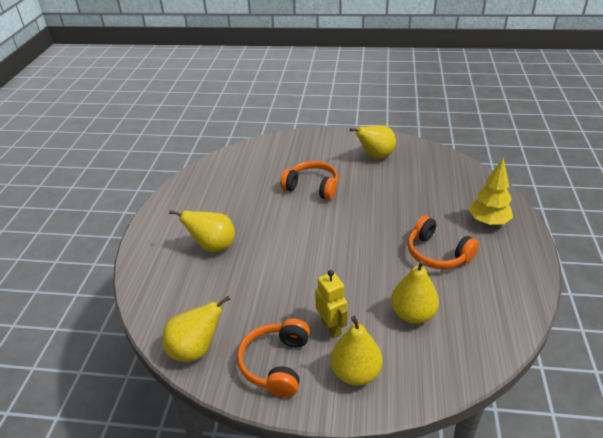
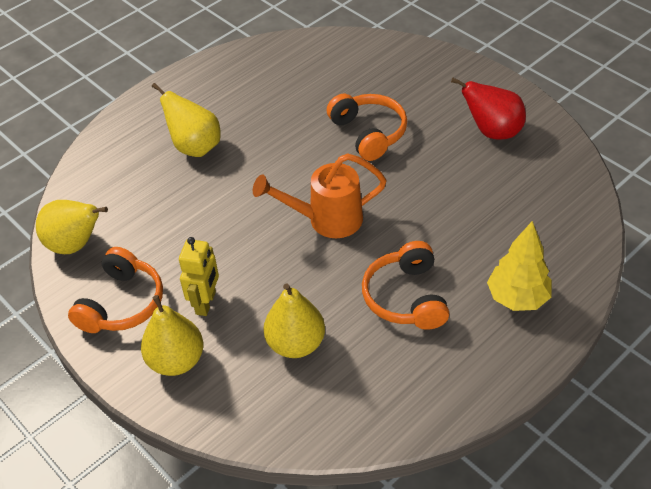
camera: 40 degrees right, 10 degrees up
orange headphones [237,318,310,398] -> orange headphones turned 150 degrees clockwise [68,247,163,333]
yellow pear [350,126,396,158] -> red pear [451,78,526,140]
none -> orange watering can [253,153,387,238]

